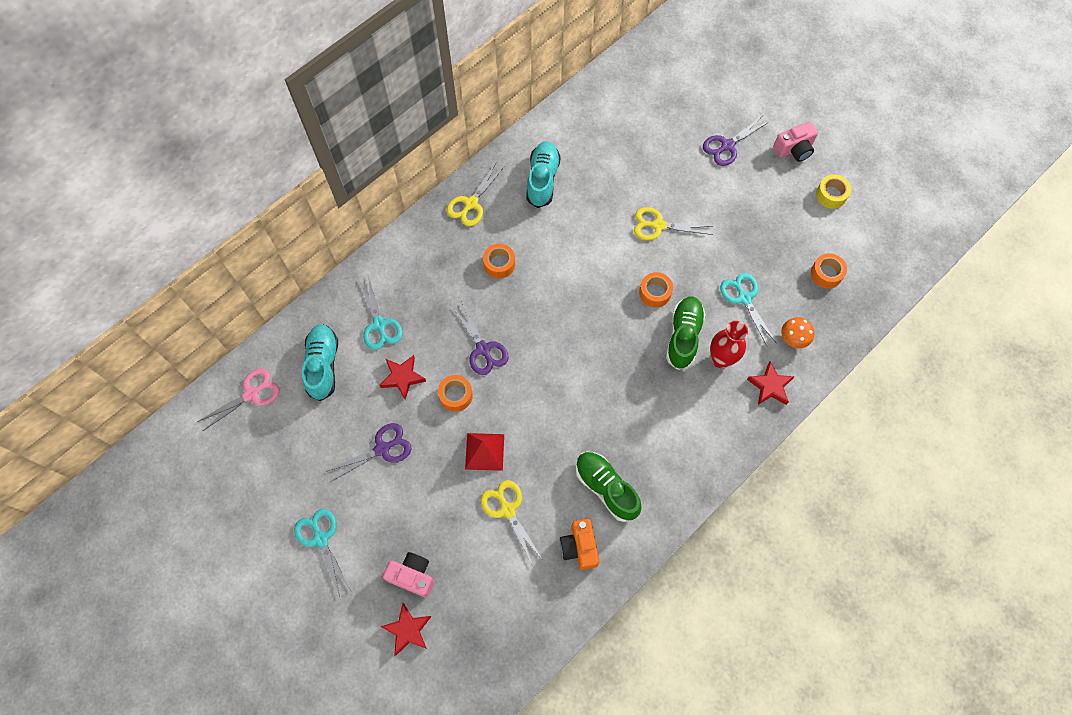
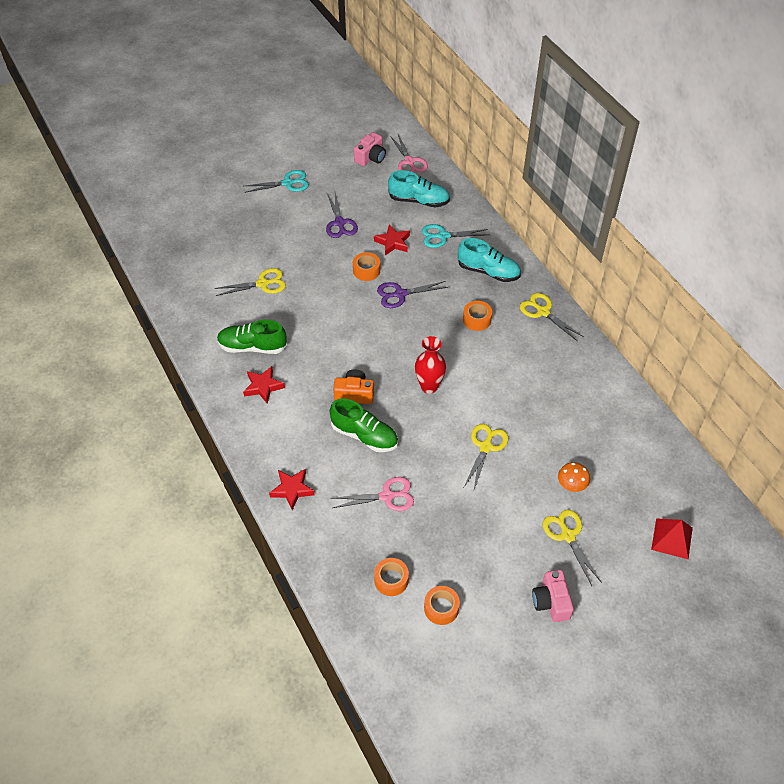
camera: 105 degrees right, 15 degrees down
red star [380,603,431,656] -> red star moved to [243,366,285,404]
pink camera [383,552,434,597] -> pink camera moved to [354,132,386,166]
red pyramid [465,433,504,471] -> red pyramid moved to [651,518,693,559]
turquoise shoe [526,141,561,208] -> turquoise shoe moved to [458,238,521,282]
orange camera [560,518,600,570] -> orange camera moved to [333,369,374,404]
green shoe [576,452,642,522] -> green shoe turned 150 degrees counterclockwise [217,320,287,354]
orange tape [639,272,673,308] -> orange tape moved to [424,586,460,625]
purple scissors [703,116,770,166] -> yellow scissors [543,510,602,586]
red vase [710,321,748,368] -> red vase moved to [415,336,446,394]
turquoise scissors [720,273,777,346] -> pink scissors [332,477,414,511]
orange mushroom [781,317,814,348] -> orange mushroom moved to [558,462,590,492]
yellow tape [816,175,851,209] -> none

